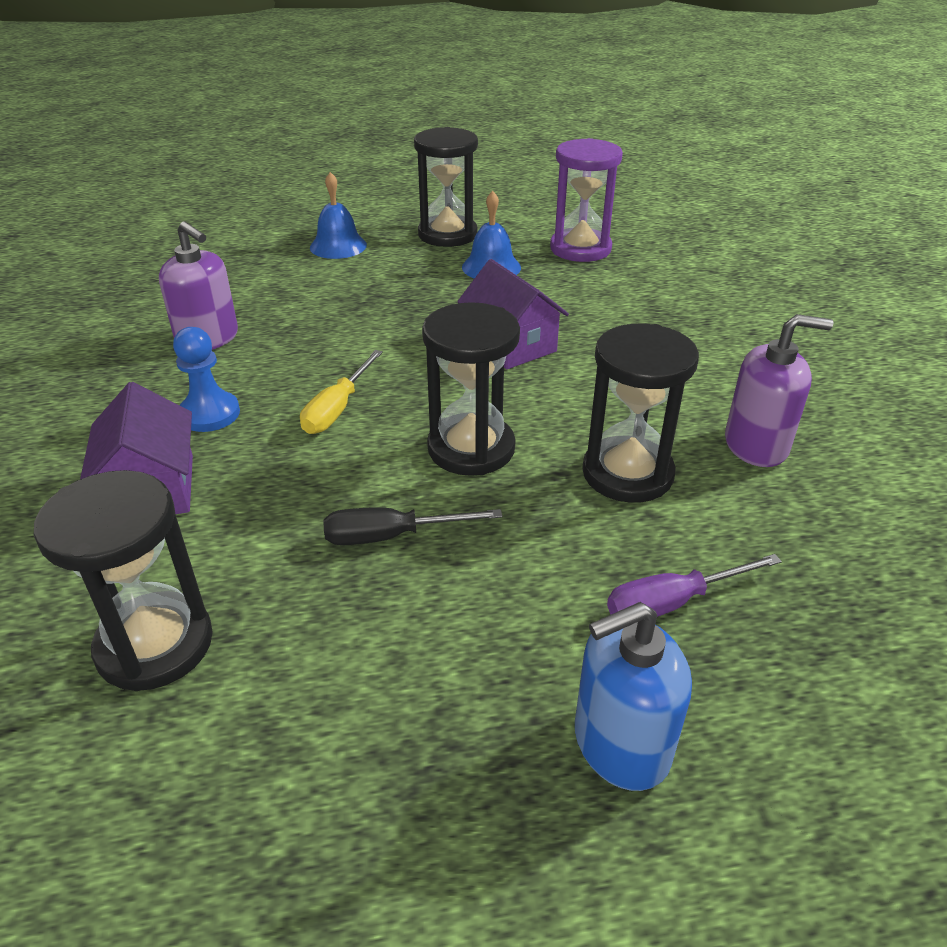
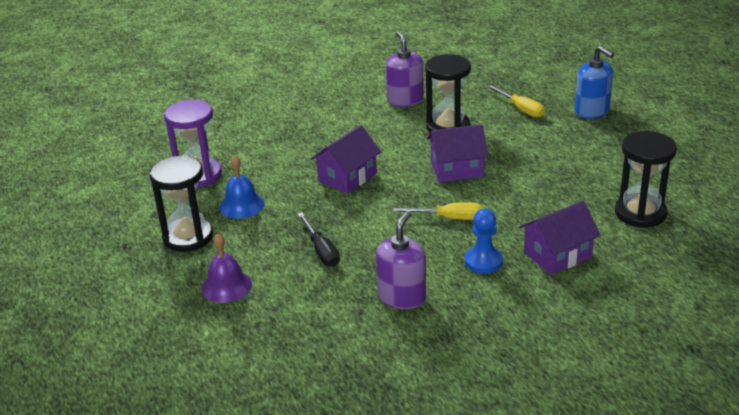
camera: 105 degrees left, 5 degrees down
blue bell [310,172,367,259] -> purple bell [201,233,252,303]
black screwdriver [323,507,503,545] -> black screwdriver moved to [298,213,340,267]
black hourglass [422,302,520,476] -> purple house [427,124,488,182]
purple screwdriver [607,554,782,617] -> yellow screwdriver [487,85,545,118]

